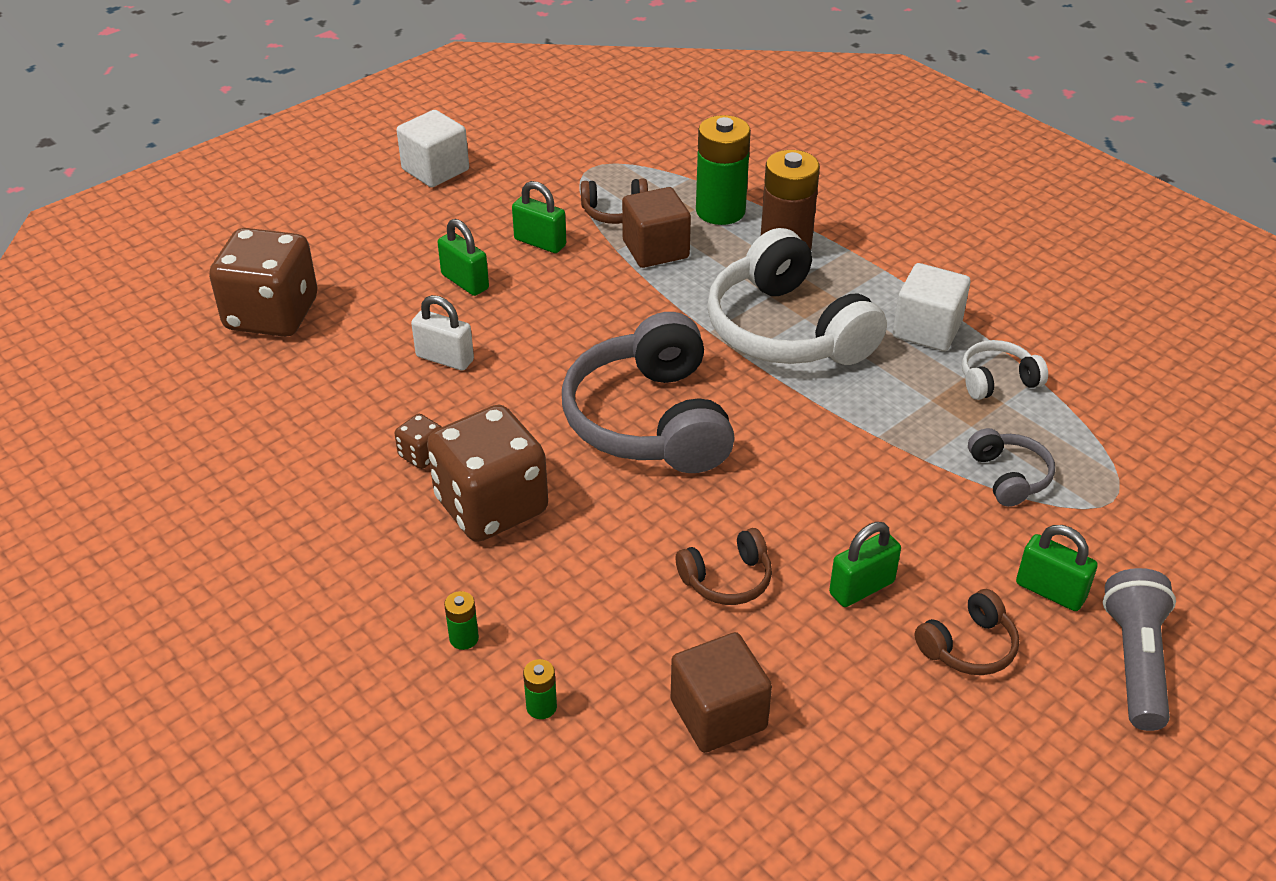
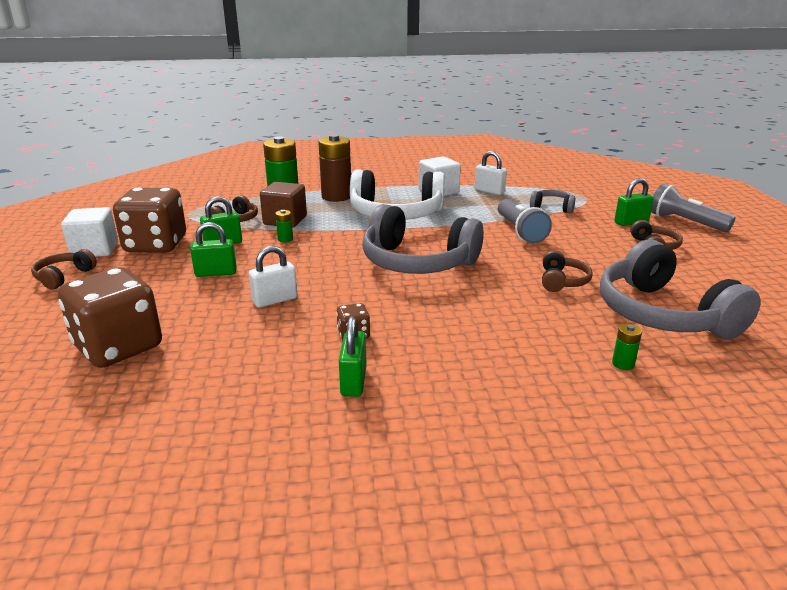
camera: 55 degrees left, 15 degrees down
brown dice [427,405,548,542] -> brown dice moved to [113,188,186,253]
green battery [444,591,479,650] -> green battery moved to [275,210,293,243]
brown cube [671,632,772,753] -> grey headphones [600,240,761,339]
green padlock [829,522,901,607] -> green padlock moved to [339,316,366,397]
white headphones [962,340,1048,400] -> white padlock [474,151,507,195]
none -> brown headphones [31,249,97,290]
none -> grey flashlight [498,199,552,244]

